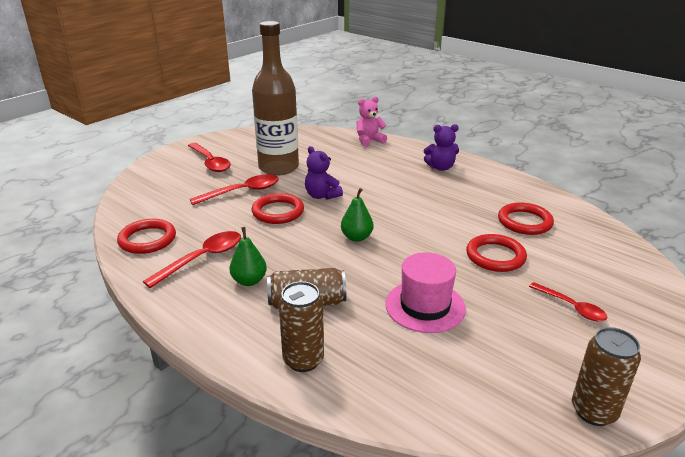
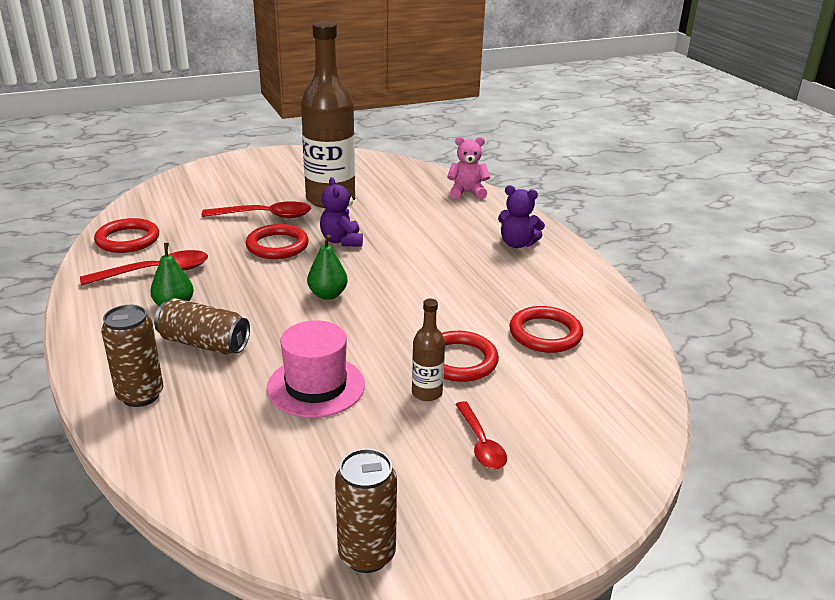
camera: 25 degrees right, 0 degrees up
red spoon [188,143,231,172] -> none
none -> brown bottle [412,299,445,401]

